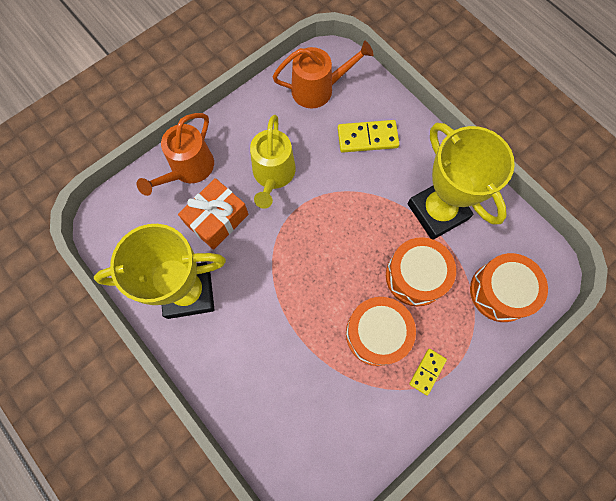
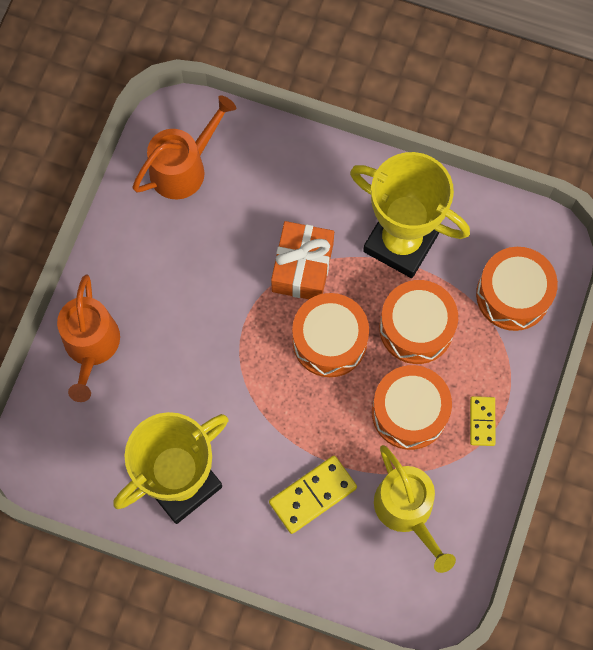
camera: 30 degrees left, 0 degrees up
orange gift [178,178,249,250] -> orange gift moved to [271,221,334,299]
yellow watering can [250,115,296,209] -> yellow watering can moved to [374,445,456,573]
yellow domino [338,120,399,153] -> yellow domino moved to [269,456,357,534]
none -> orange drum [292,293,369,377]

